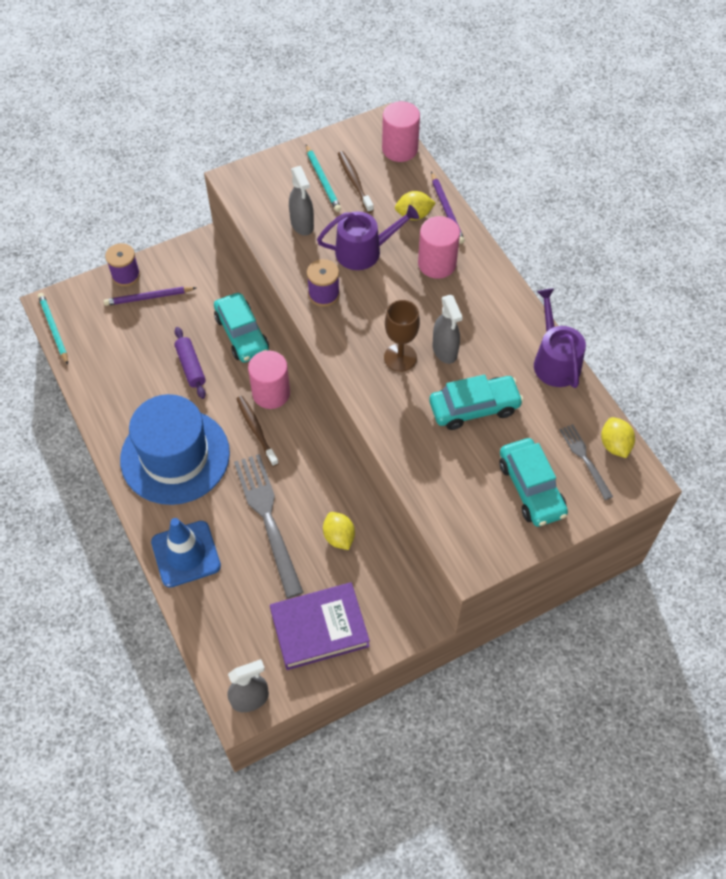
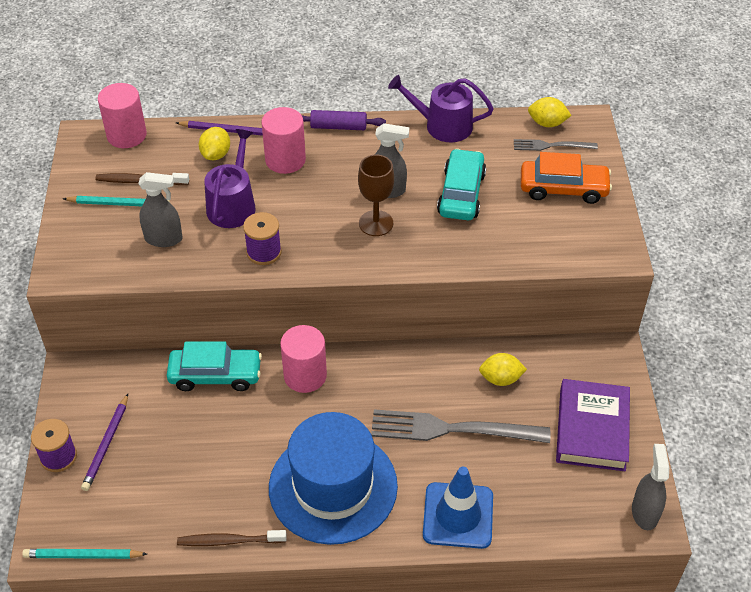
camera: 65 degrees left, 10 degrees down
purple rolling pin [174,327,206,399] -> purple rolling pin moved to [302,110,386,130]
brown toothbrush [236,396,279,467] -> brown toothbrush moved to [177,530,287,546]
turquoise car [499,438,568,527] -> orange car [521,152,612,204]

